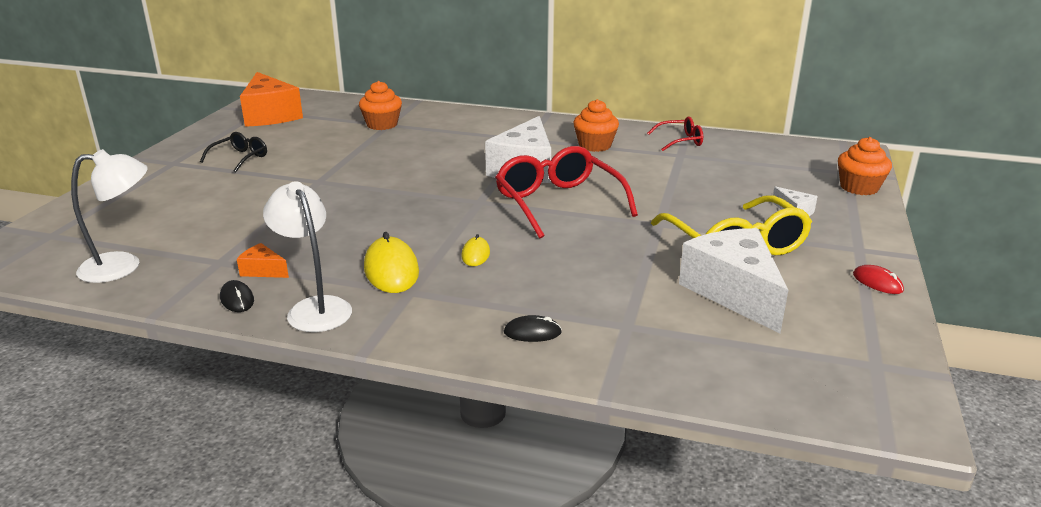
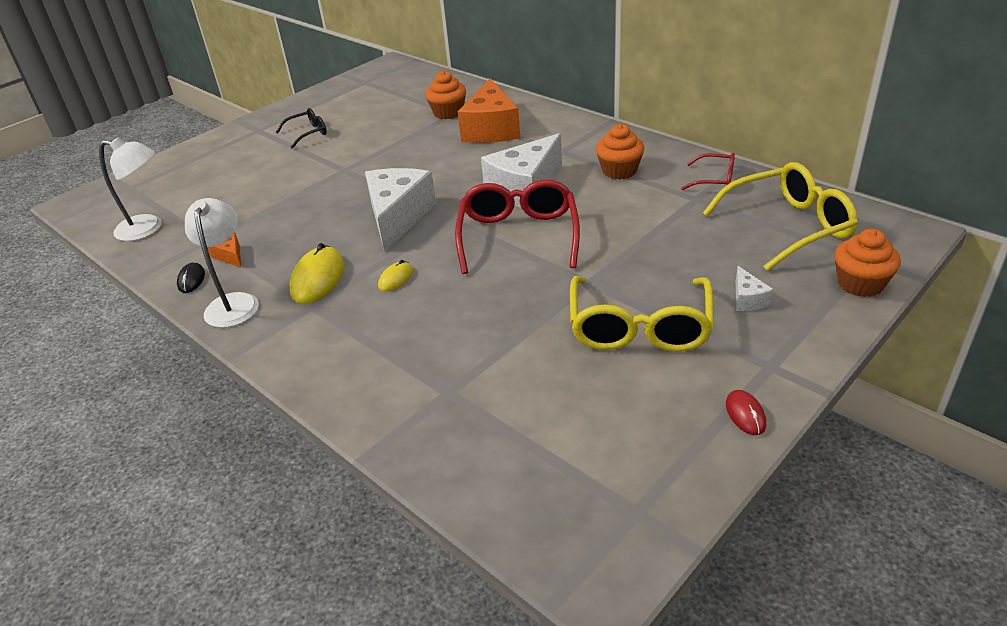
camera: 30 degrees right, 10 degrees up
orange cheese [240,72,303,127] -> orange cheese moved to [458,78,520,143]
black mouse [504,315,562,342] -> none
white cheese [679,228,788,333] -> white cheese moved to [365,168,436,252]
none -> yellow glasses [703,162,858,271]

